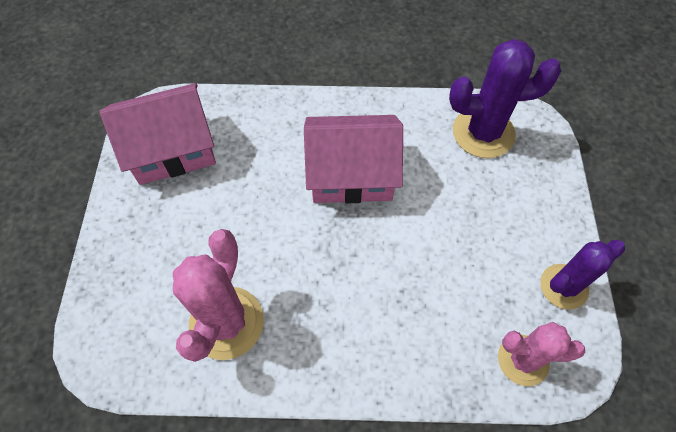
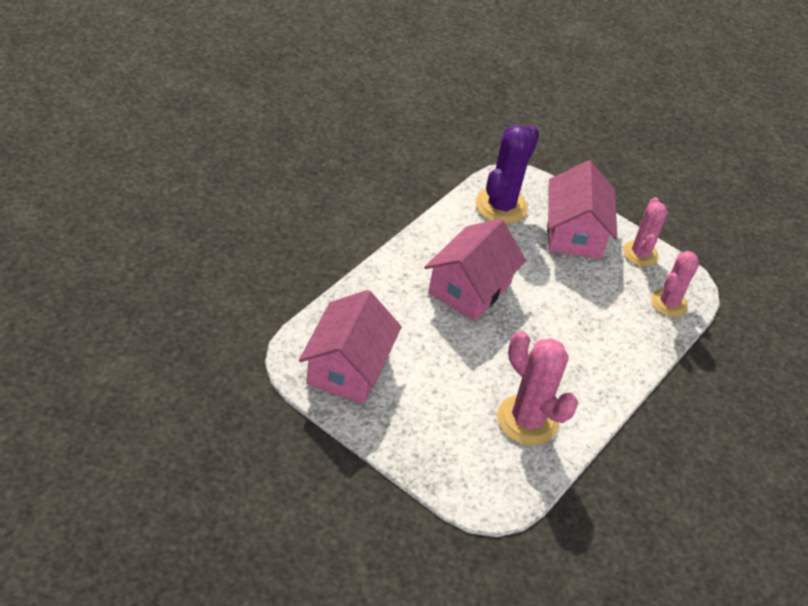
camera: 60 degrees left, 15 degrees down
purple cactus [540,240,625,310] -> pink cactus [623,197,668,266]
none -> pink house [547,161,617,259]

